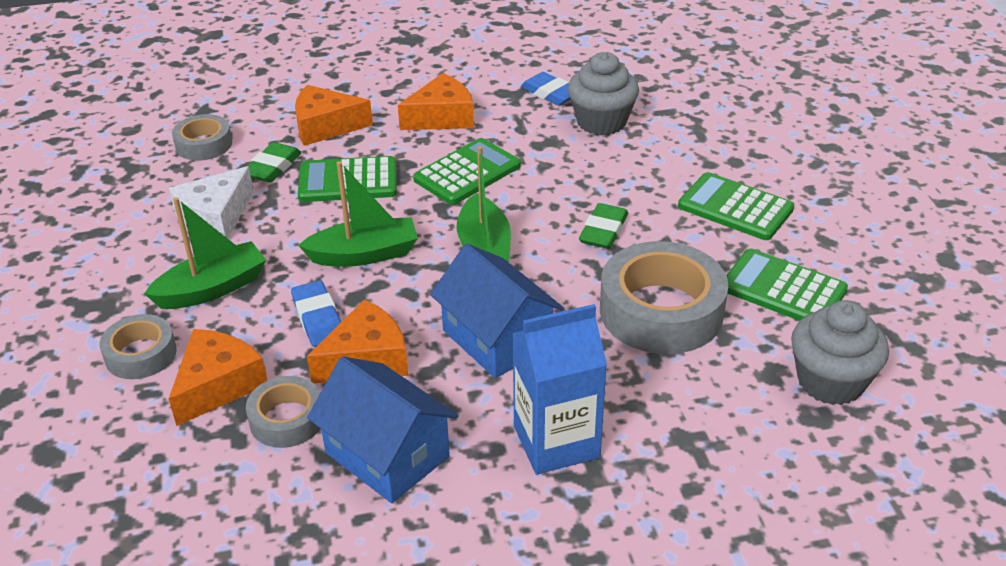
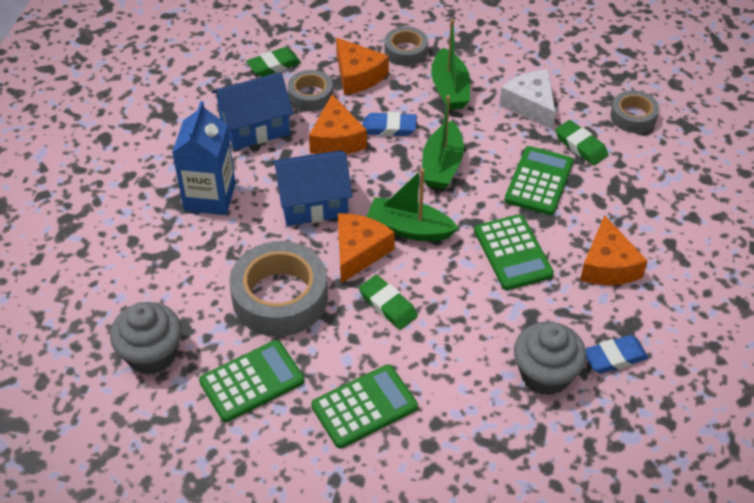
camera: 115 degrees right, 10 degrees up
orange cheese [295,85,373,146] -> orange cheese moved to [338,213,395,283]
none -> green eraser [246,47,301,77]

